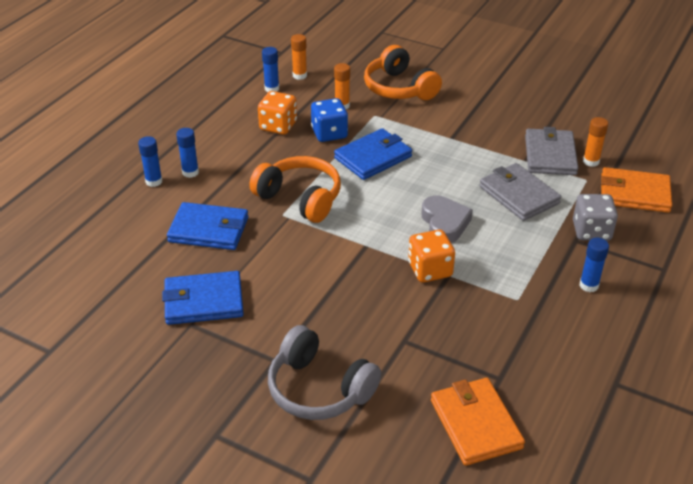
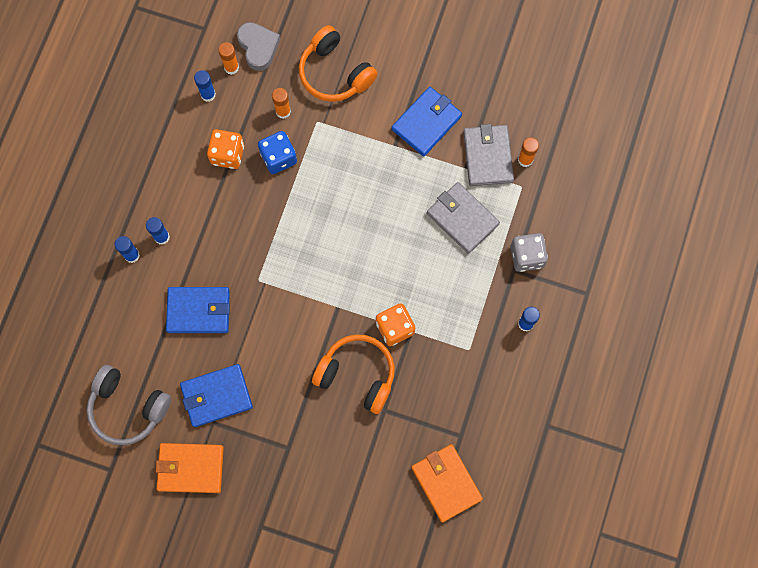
camera: 10 degrees left, 35 degrees up
orange headphones [249,156,341,223] -> orange headphones moved to [312,334,395,414]
grey headphones [268,325,381,420] -> grey headphones moved to [86,365,171,445]
blue wallet [334,128,412,180] -> blue wallet moved to [392,87,462,156]
grey heart [421,196,473,243] -> grey heart moved to [237,22,280,71]
orange wallet [601,167,672,213] -> orange wallet moved to [156,443,224,493]

